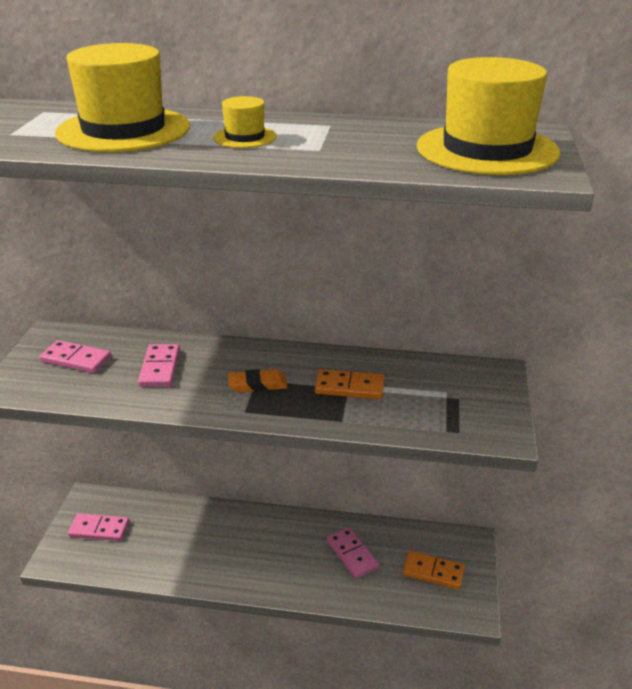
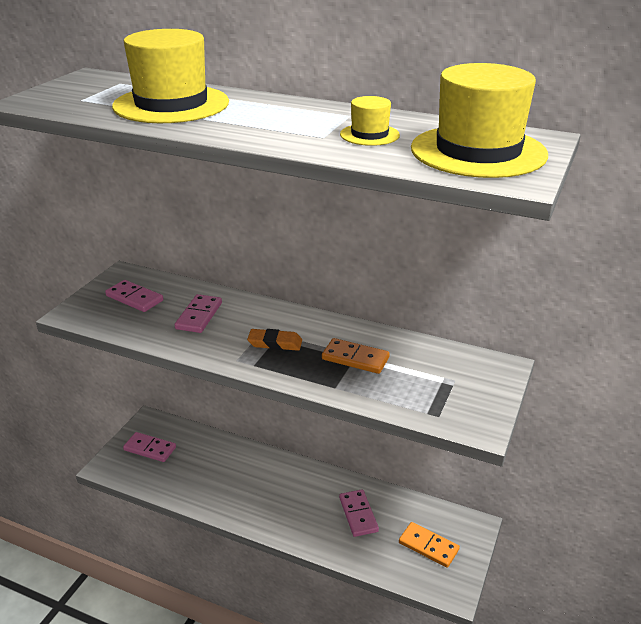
camera: 15 degrees right, 0 degrees up
yellow hat [213,96,277,148] -> yellow hat moved to [340,96,400,146]

